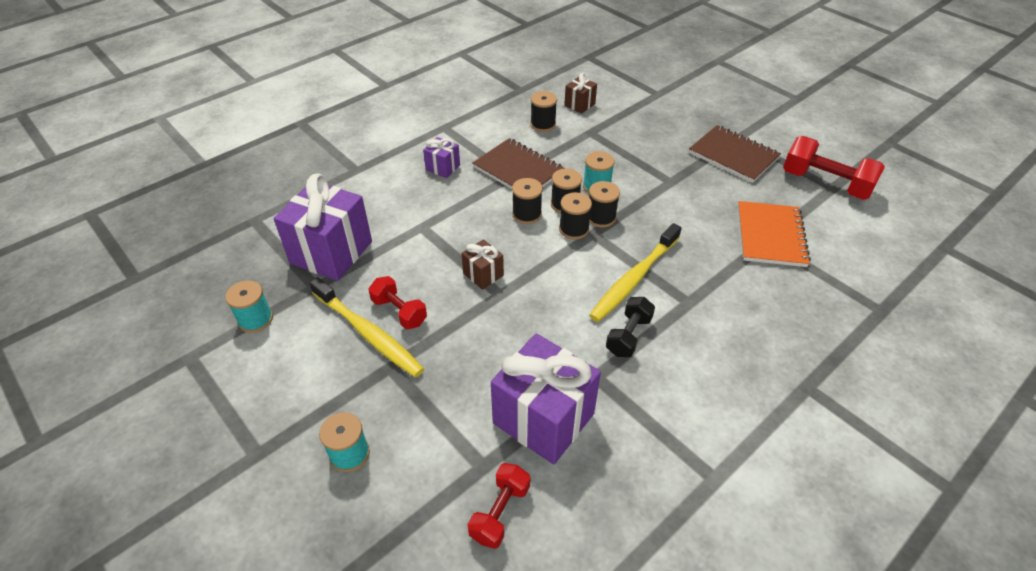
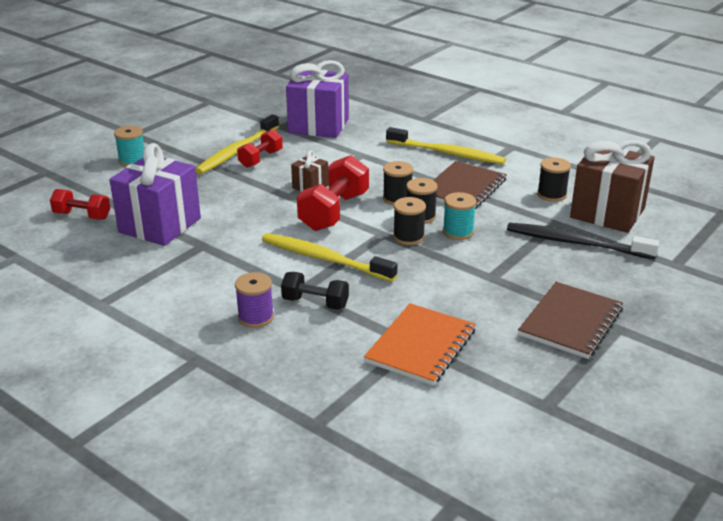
camera: 80 degrees right, 15 degrees down
turquoise spool [225,280,273,333] -> none
purple gift [423,137,460,178] -> yellow toothbrush [386,127,506,164]
black spool [559,192,592,239] -> none
brown gift [564,73,597,114] -> brown gift [570,140,654,233], size x2.10
black dumbbell [606,297,655,357] -> black dumbbell moved to [281,272,349,310]
orange notebook [738,201,811,267] -> orange notebook turned 60 degrees counterclockwise [364,303,476,385]
red dumbbell [783,136,885,200] -> red dumbbell moved to [297,155,369,231]
none -> purple spool [235,272,274,328]
none -> black toothbrush [507,223,659,259]

